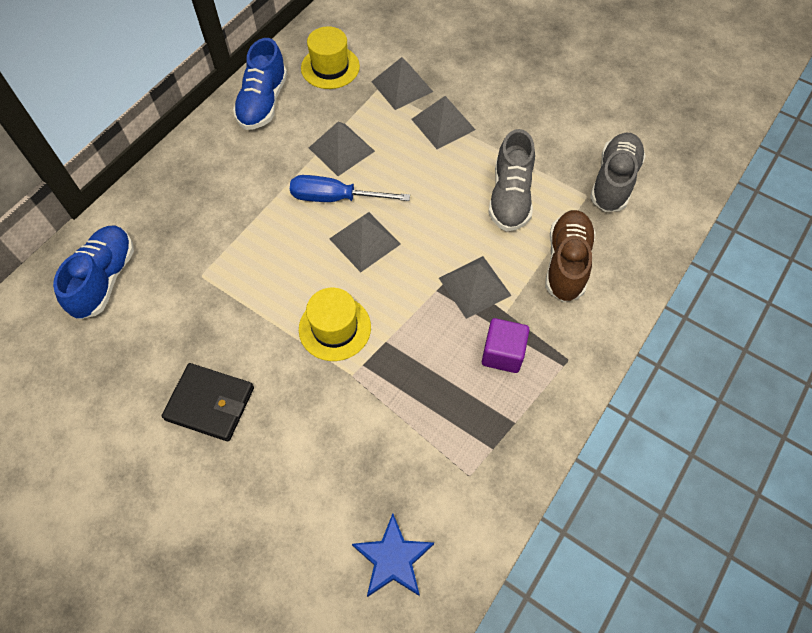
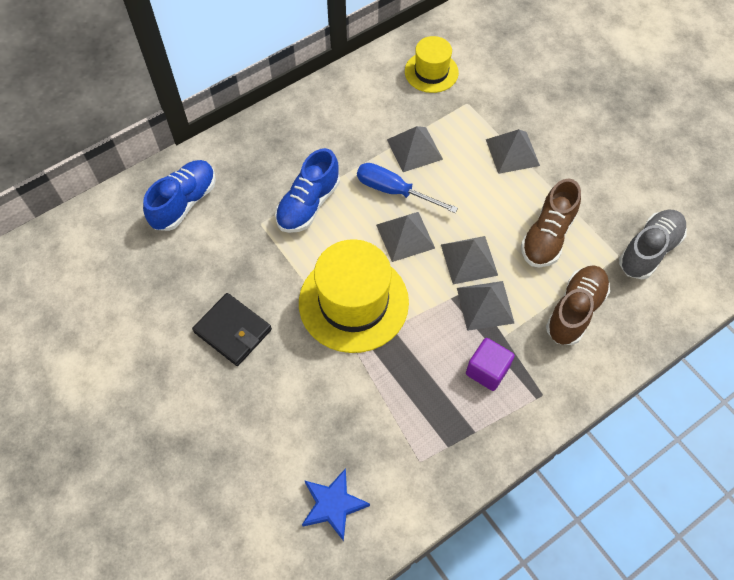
camera: 20 degrees right, 0 degrees up
blue shoe [233,38,287,130] -> blue shoe moved to [275,148,340,233]
yellow hat [299,288,371,361] -> yellow hat [299,239,409,353], size x1.74
grey pyramid [371,57,433,110] -> grey pyramid moved to [441,236,498,284]
grey shoe [488,129,535,231] -> brown shoe [521,178,581,267]

